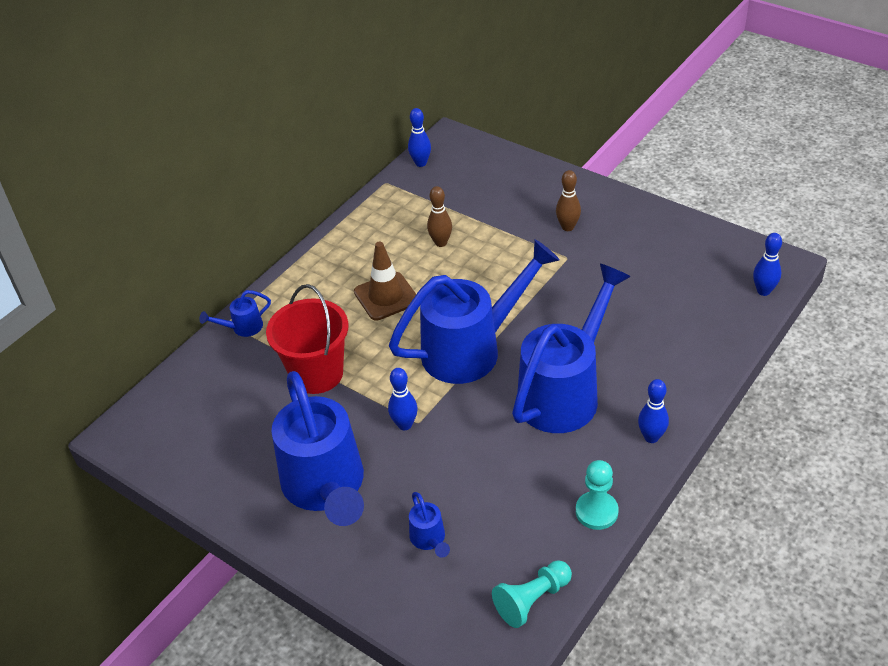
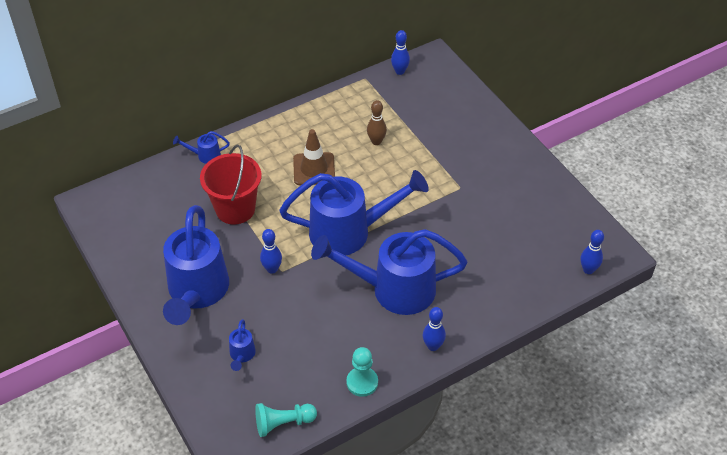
camera: 20 degrees right, 5 degrees up
blue watering can [512,264,631,433] -> blue watering can turned 150 degrees counterclockwise [311,229,468,315]
brown bowling pin [556,170,581,231] -> none

